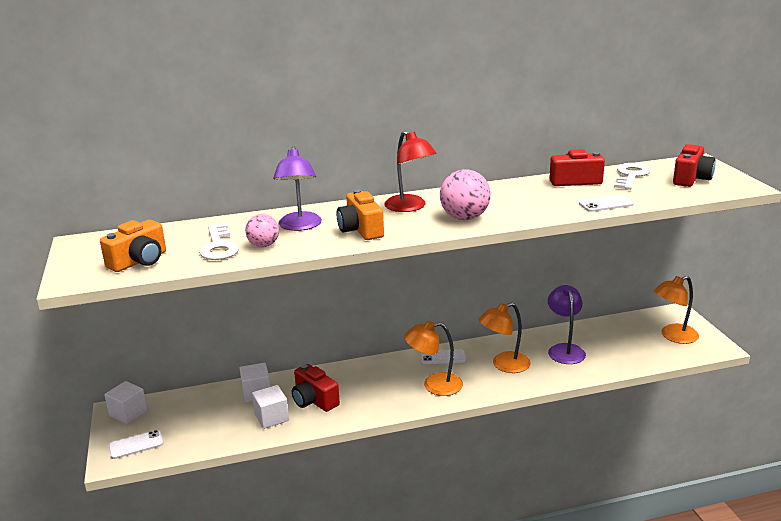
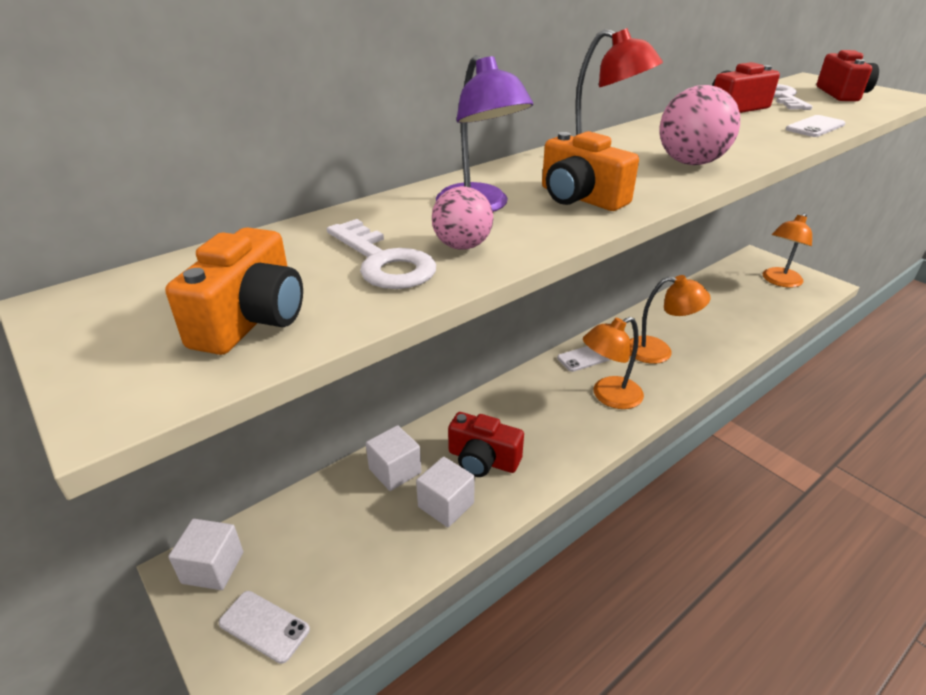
camera: 25 degrees left, 10 degrees up
white phone [109,430,163,459] -> white phone turned 75 degrees clockwise [219,591,310,664]
orange lamp [478,303,531,373] -> orange lamp turned 120 degrees counterclockwise [630,275,711,364]
purple lamp [548,285,586,364] -> none

